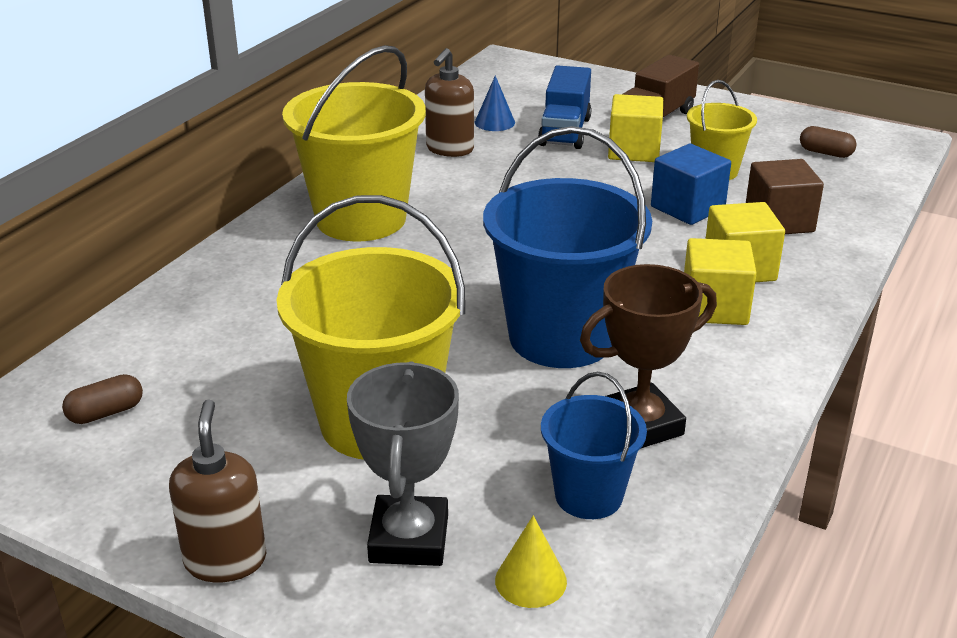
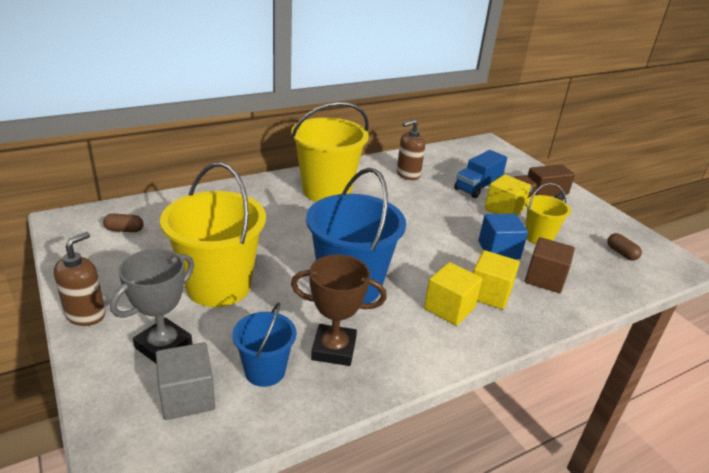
camera: 30 degrees right, 0 degrees up
blue cone [475,76,515,131] -> none
yellow cone [495,515,567,608] -> grey cube [156,342,215,420]

